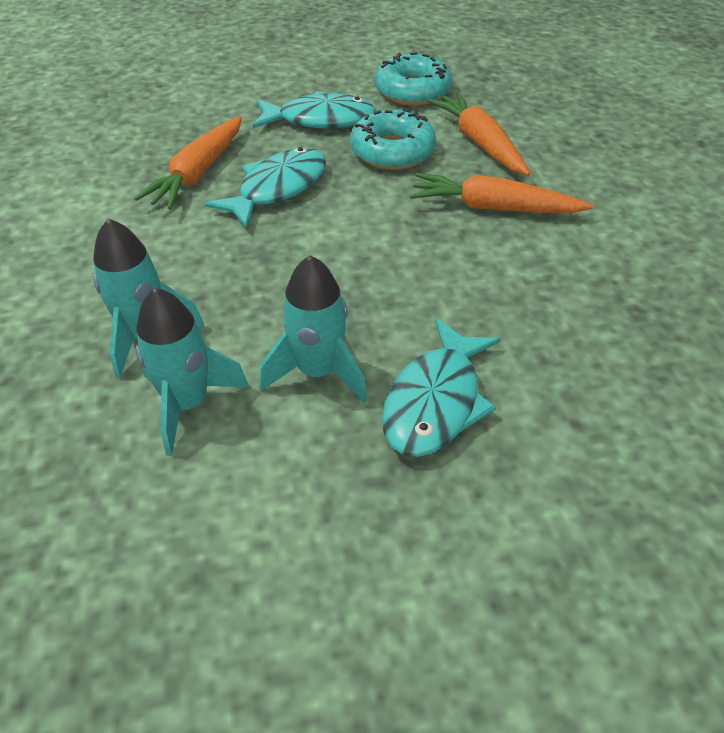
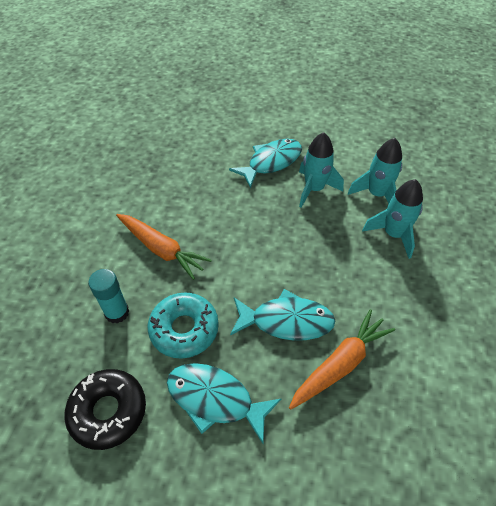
camera: 155 degrees left, 5 degrees up
turquoise fish [205,147,326,229] -> turquoise fish turned 150 degrees counterclockwise [230,289,335,341]
turquoise donut [375,52,452,106] -> black donut [64,369,146,450]
orange carrot [428,92,530,176] -> turquoise glue stick [88,269,129,323]

